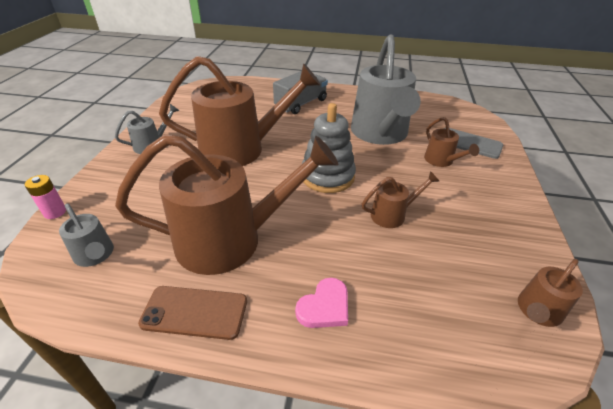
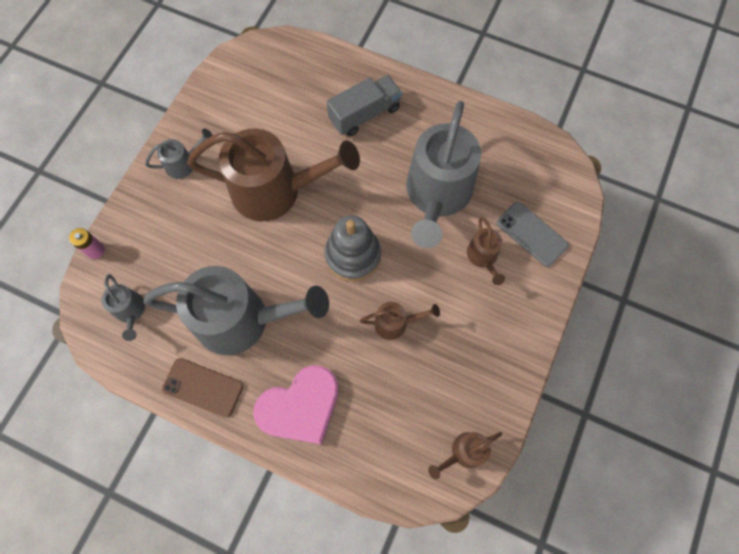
camera: 15 degrees right, 30 degrees up
brown watering can [115,134,338,275] -> grey watering can [143,266,329,355]
pink heart [295,278,348,328] -> pink heart [253,365,339,445], size x1.85

